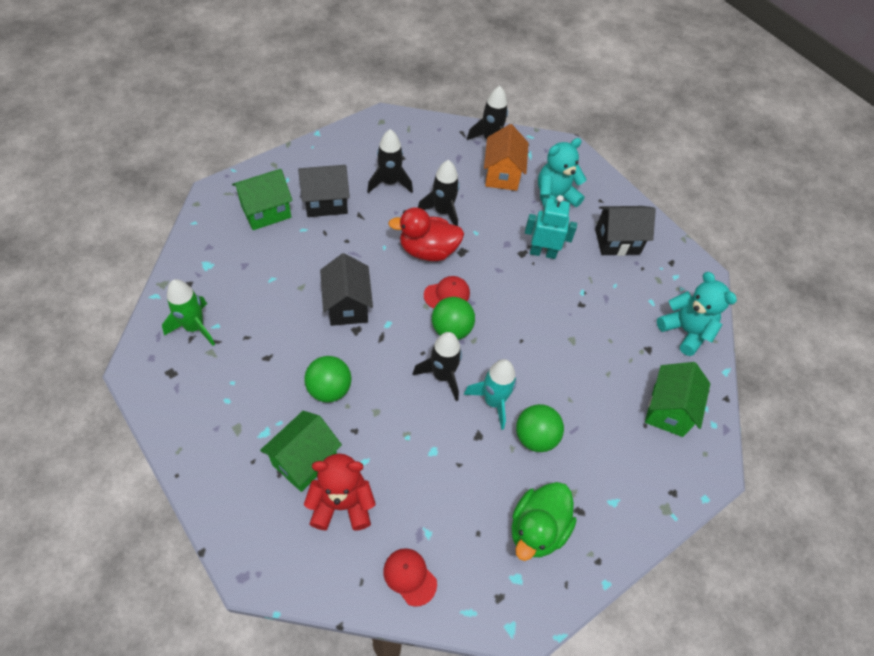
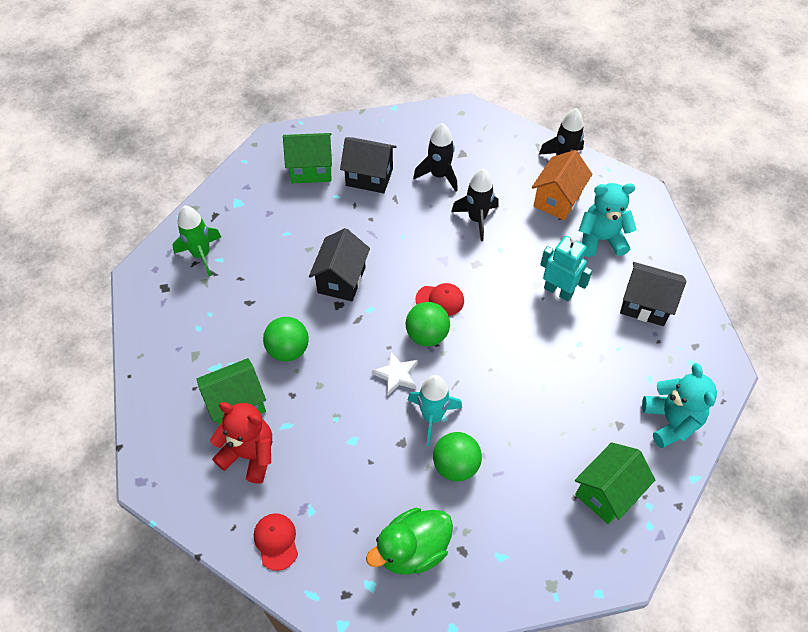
camera: 30 degrees right, 0 degrees up
red duck [388,207,464,261] -> none
black rocket [413,332,462,401] -> white star [372,351,417,396]

